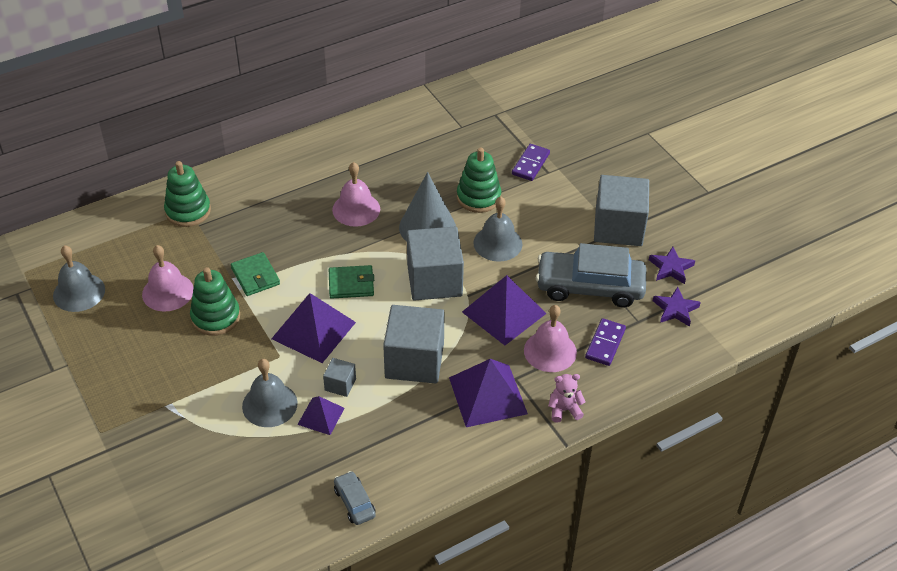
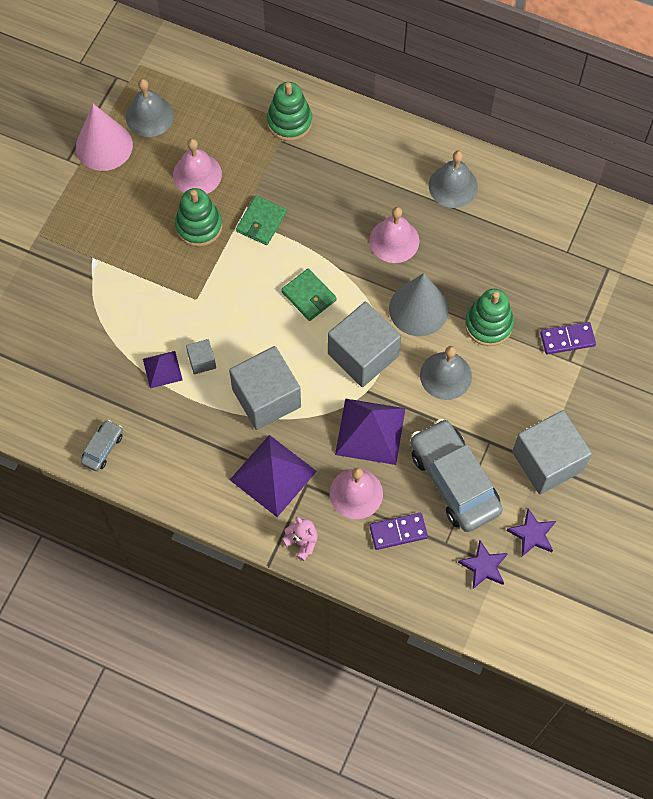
camera: 55 degrees right, 20 degrees up
grey bell [242,359,298,427] -> grey bell moved to [429,151,478,208]
purple pyramid [271,293,356,363] -> none
none -> pink cone [76,104,133,171]

